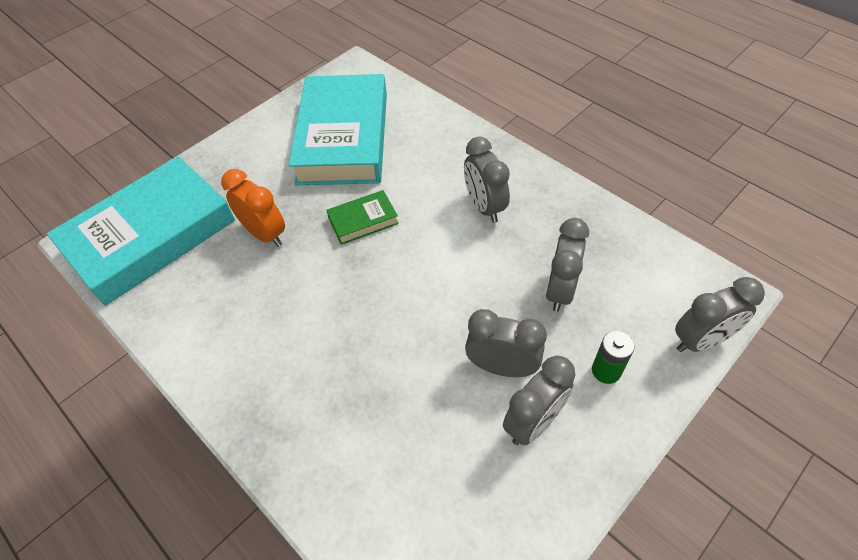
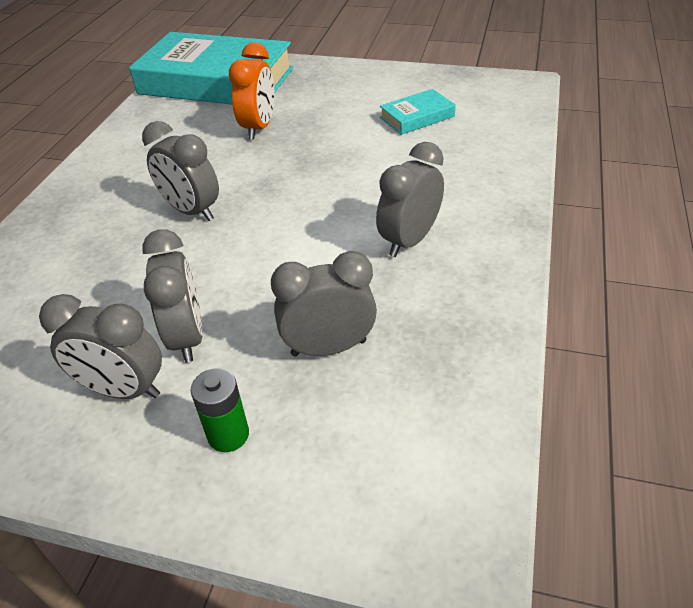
camera: 60 degrees right, 10 degrees down
turquoise book [289,74,387,185] -> turquoise book [380,89,456,135], size x0.42
green book [326,190,399,245] -> none
grey clock [675,277,765,352] -> grey clock moved to [142,121,219,221]

